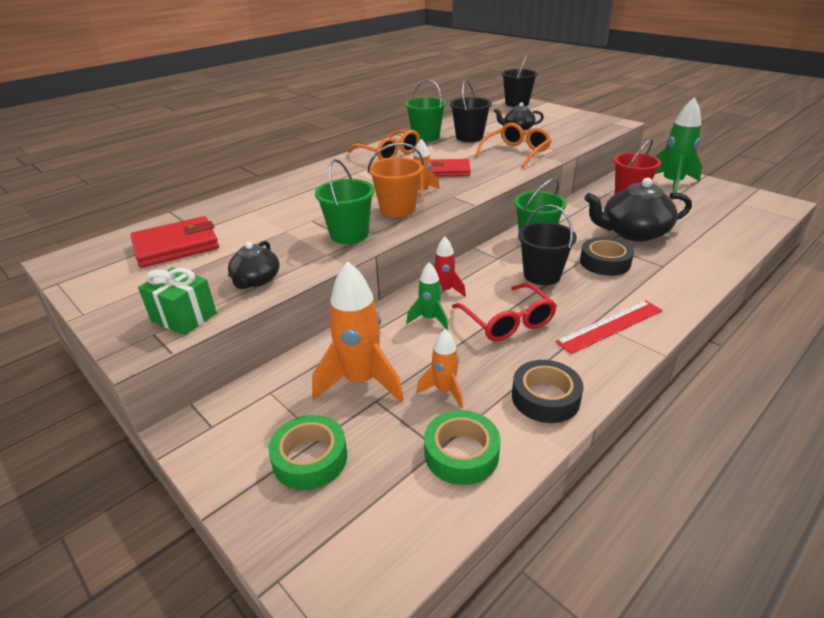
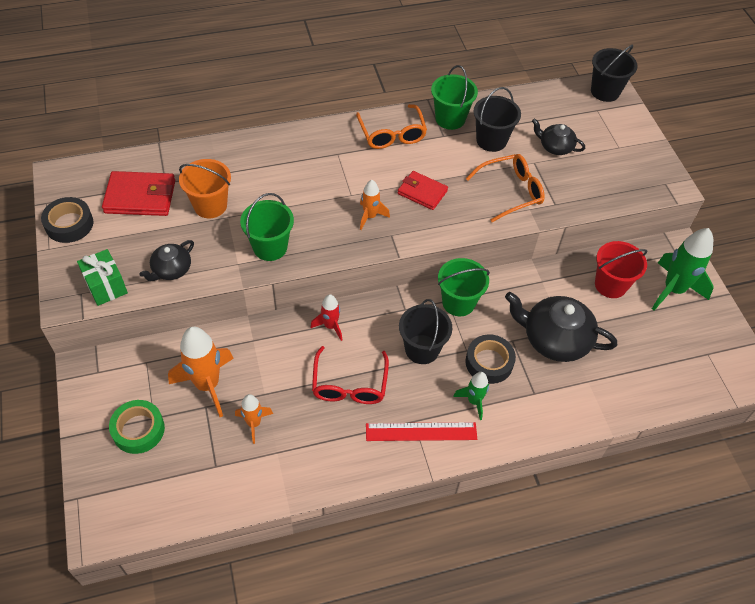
camera: 25 degrees right, 20 degrees up
orange bucket [368,143,424,217] -> orange bucket moved to [179,159,231,218]
green rocket [407,262,448,330] -> green rocket moved to [453,372,489,420]
green tape [424,410,500,485] -> none
black tape [512,360,583,423] -> black tape moved to [41,197,94,243]

